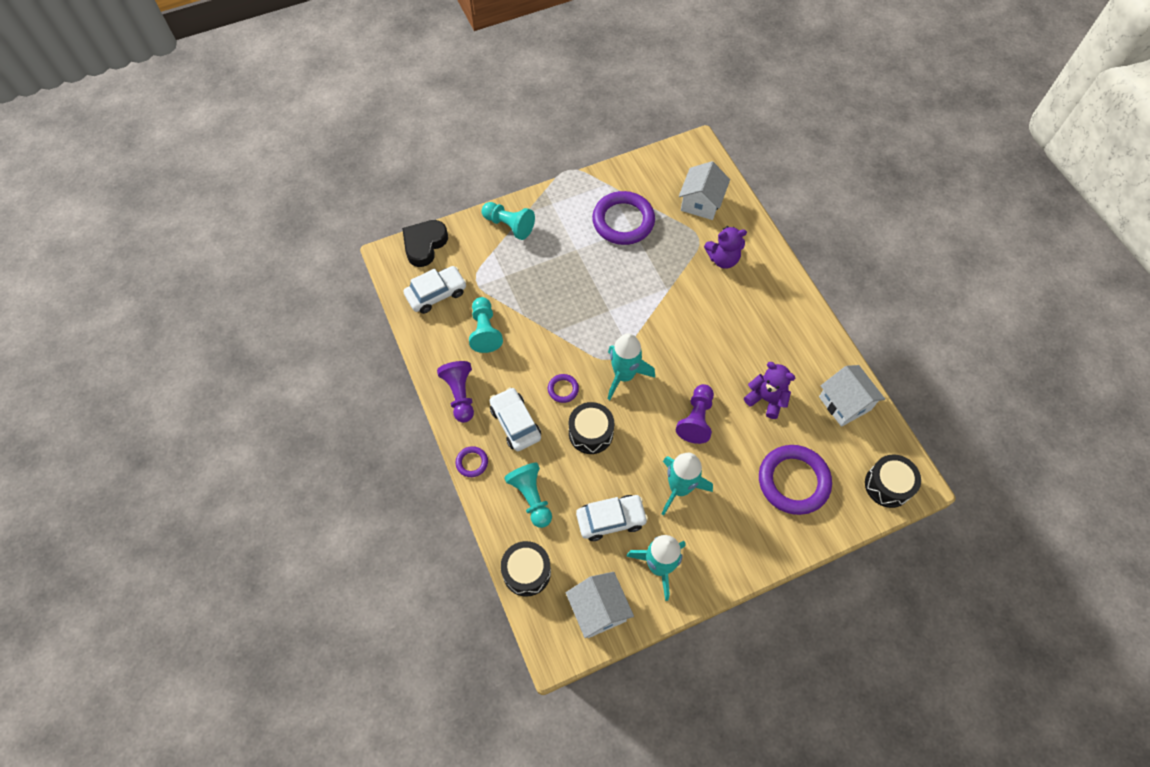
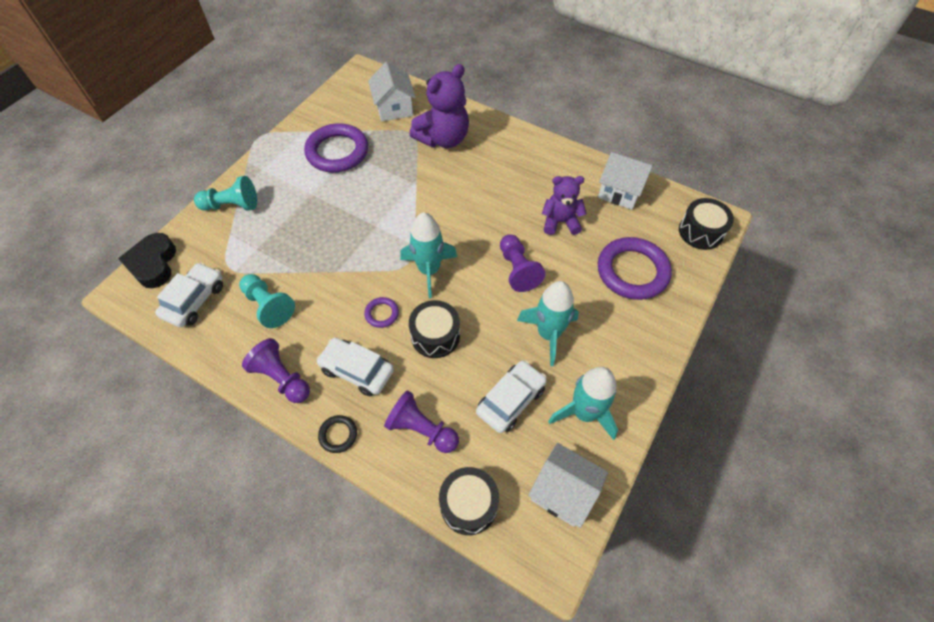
camera: 35 degrees left, 5 degrees down
purple ring [455,446,488,477] -> black ring [318,415,357,453]
turquoise pawn [504,463,552,528] -> purple pawn [384,390,459,453]
purple teddy bear [704,226,747,269] -> purple teddy bear [409,64,469,148], size x1.55

